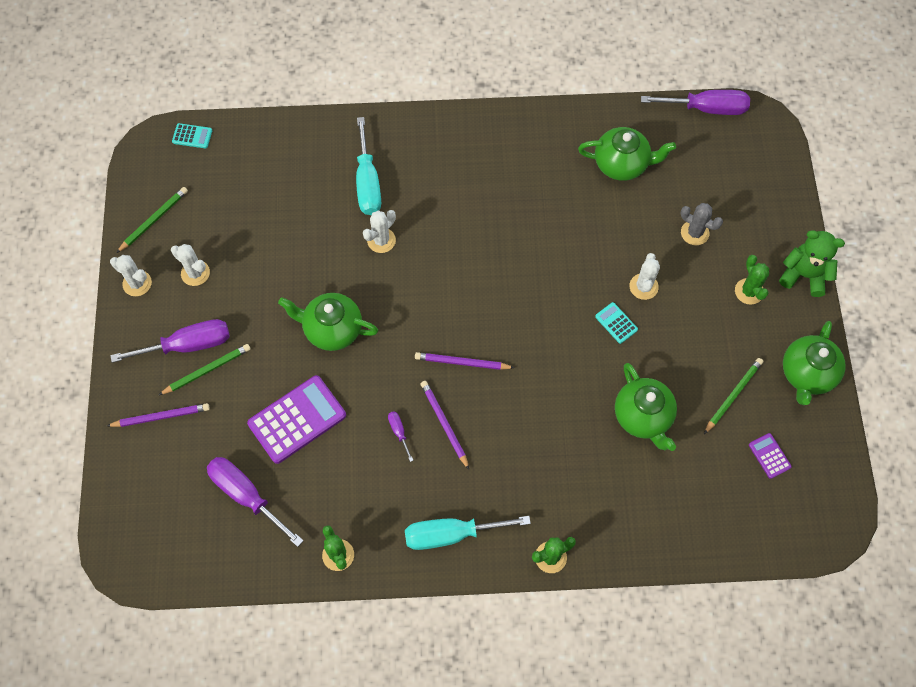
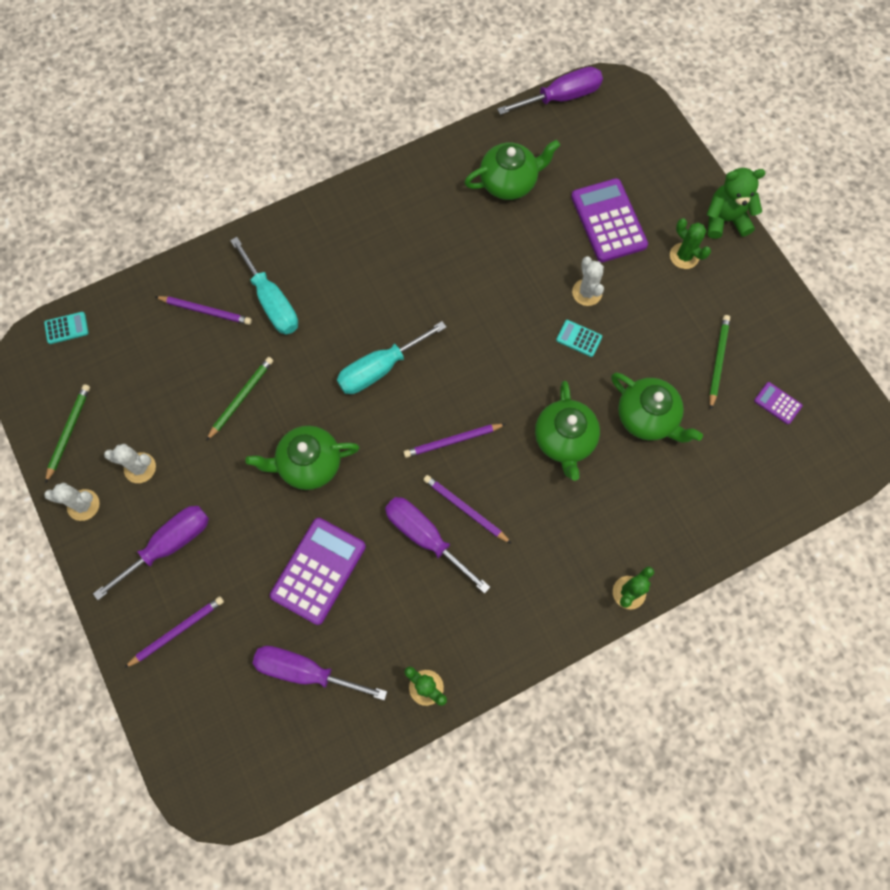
camera: 25 degrees left, 5 degrees up
green pencil [159,344,250,395] -> green pencil moved to [206,357,273,441]
white cactus [363,210,396,253] -> none
purple screwdriver [388,411,413,462] -> purple screwdriver [385,497,490,594], size x2.21
turquoise screwdriver [405,516,531,550] -> turquoise screwdriver moved to [337,321,447,394]
grey cactus [680,203,723,245] -> purple calculator [571,178,648,262]
green teapot [783,321,846,405] -> green teapot moved to [535,381,600,481]
none -> purple pencil [155,296,252,325]

